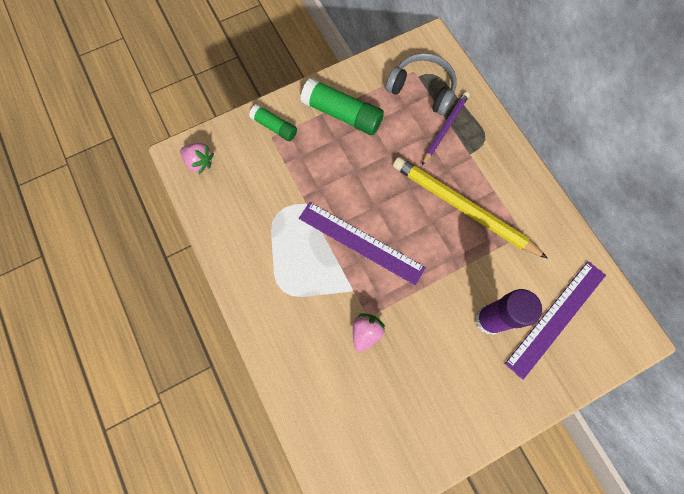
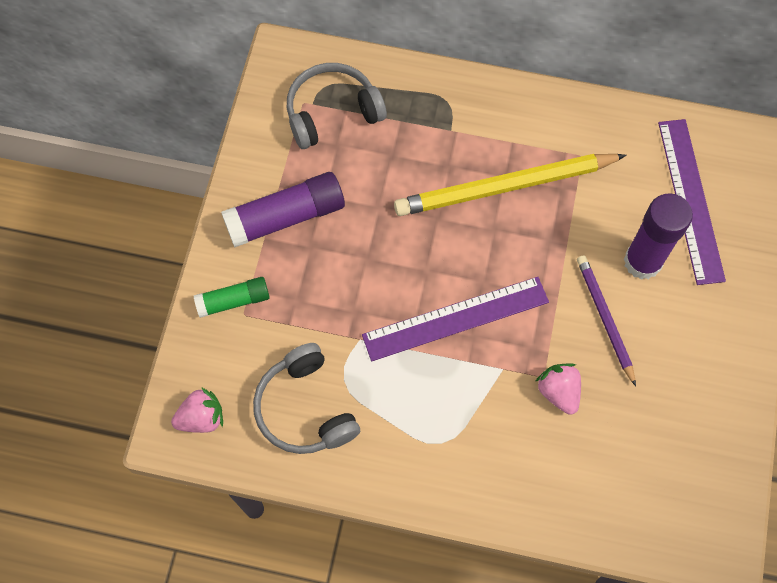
camera: 50 degrees left, 5 degrees down
green glue stick [300,78,384,135] -> purple glue stick [221,172,345,247]
purple pencil [422,92,469,165] -> purple pencil moved to [577,255,636,386]
none -> grey headphones [253,343,360,454]

